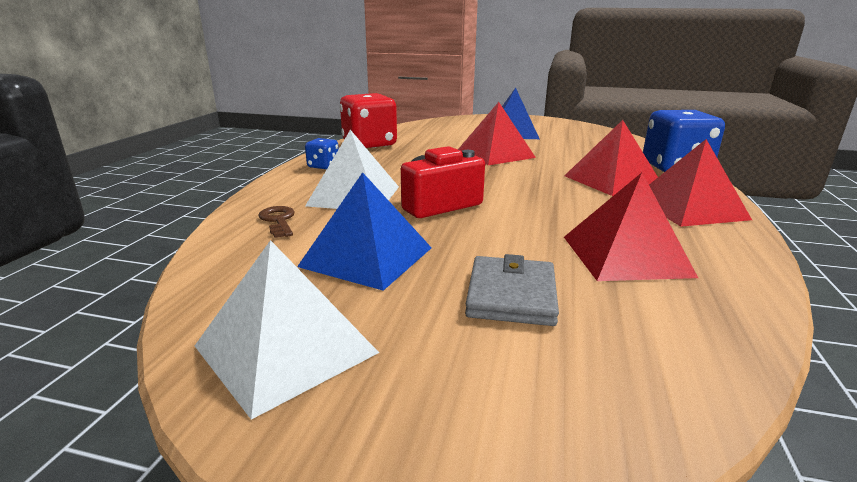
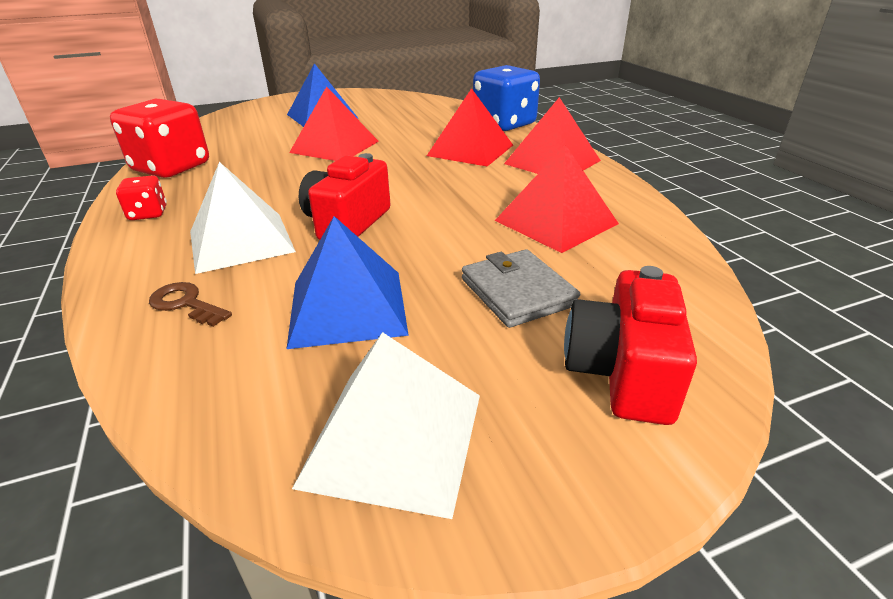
camera: 35 degrees left, 10 degrees up
blue dice [305,138,339,169] -> red dice [116,176,167,220]
none -> red camera [564,266,697,425]

